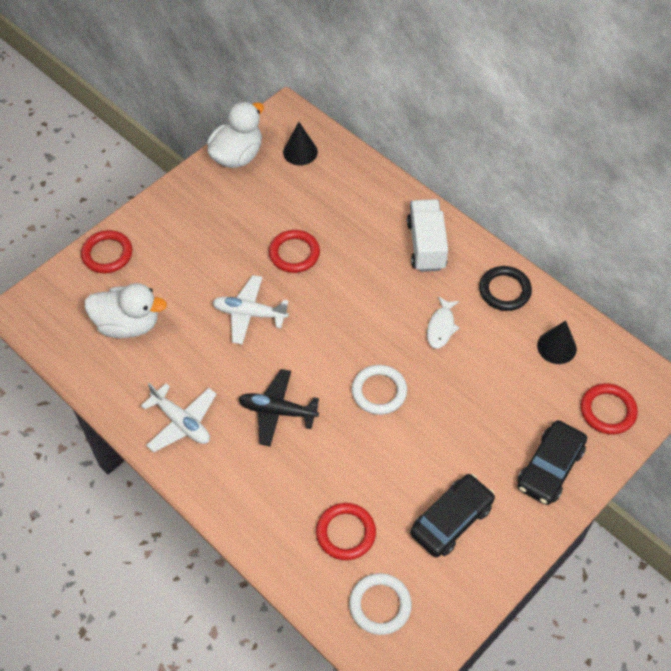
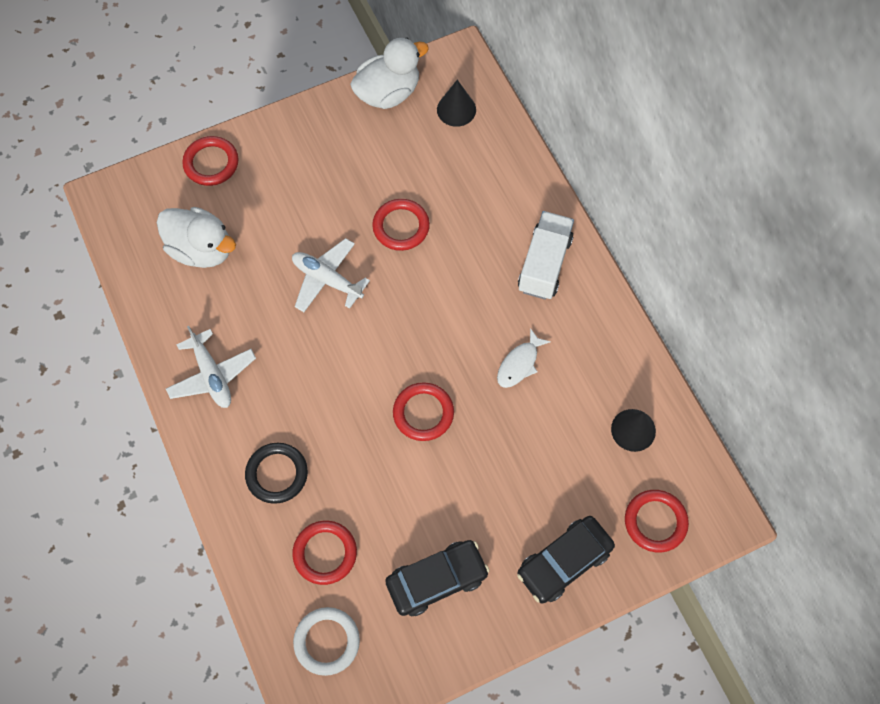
camera: 20 degrees right, 10 degrees up
black plane [239,369,319,446] -> none
white ring [352,365,407,415] -> red ring [393,382,454,441]
black ring [479,266,532,311] -> black ring moved to [245,443,308,504]

